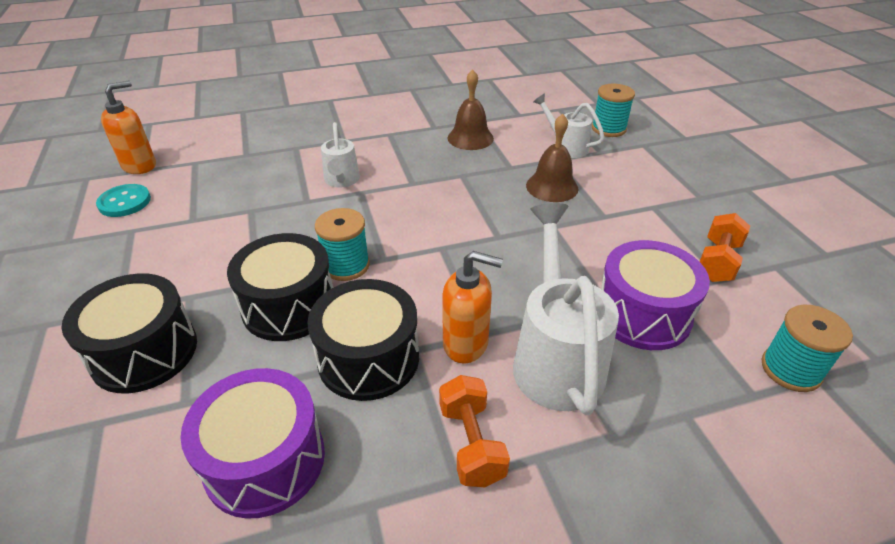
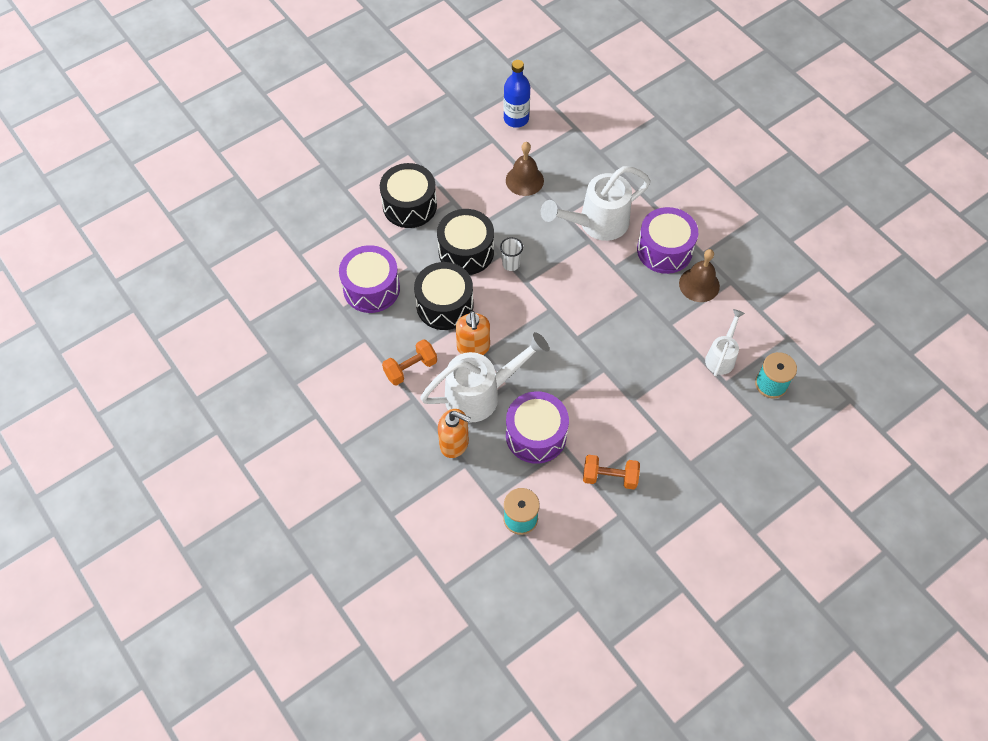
camera: 70 degrees right, 20 degrees up
turquoise button [96,184,151,217] -> blue bottle [504,60,530,128]
orange soap dispenser [101,80,156,174] -> orange soap dispenser moved to [438,409,471,458]
turquoise spool [315,208,370,281] -> white cup [500,237,523,271]
white watering can [321,122,360,188] -> white watering can [541,166,651,241], size x1.78
brown bell [526,114,578,202] -> brown bell moved to [506,142,544,196]
none -> purple drum [637,207,698,274]

